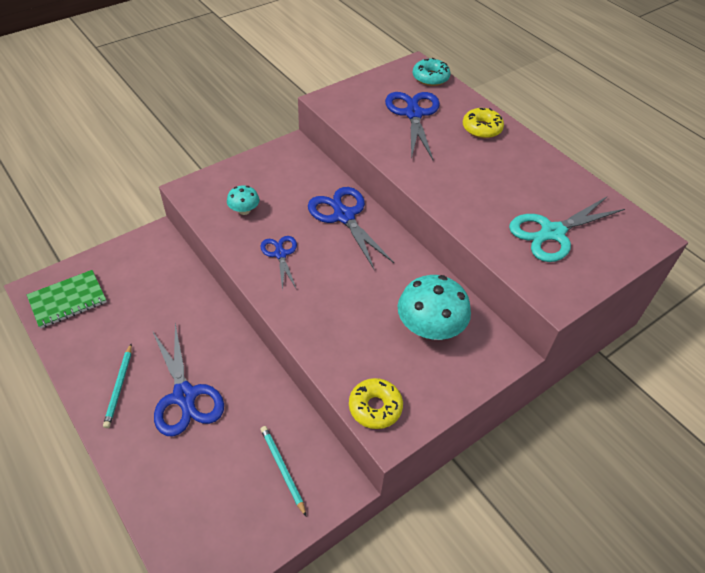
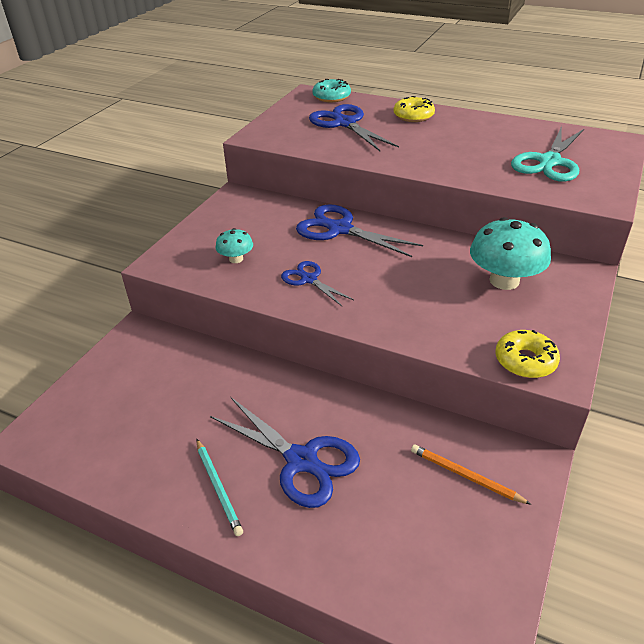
camera: 25 degrees left, 10 degrees down
green notebook [27,270,107,329] -> none
turquoise pencil [261,426,306,516] -> orange pencil [411,445,531,504]

